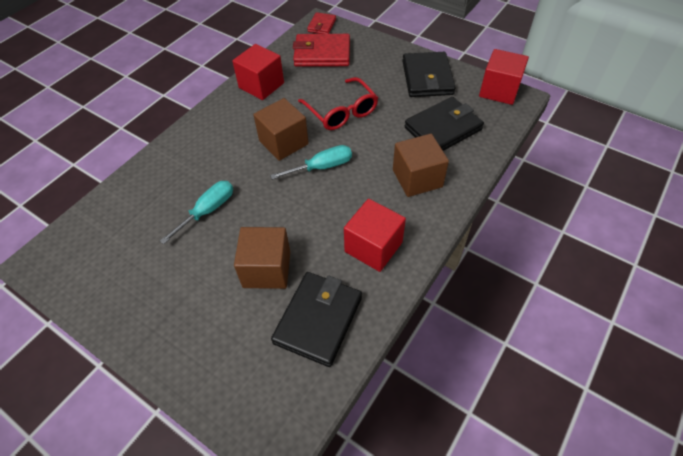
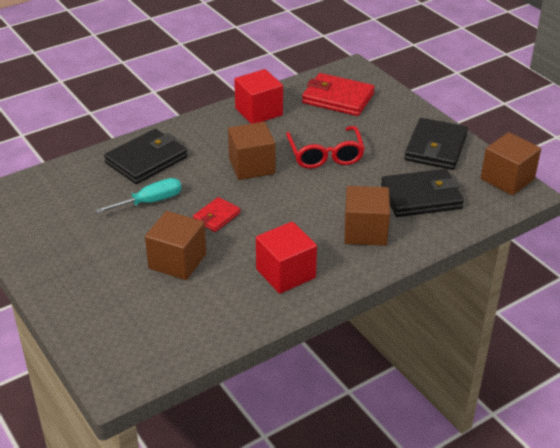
camera: 20 degrees right, 15 degrees down
turquoise screwdriver [270,145,352,180] -> none
black wallet [271,272,362,367] -> black wallet moved to [104,129,187,184]
red wallet [307,12,336,34] -> red wallet moved to [193,197,241,232]
red cube [479,49,529,105] -> brown cube [481,132,541,196]

